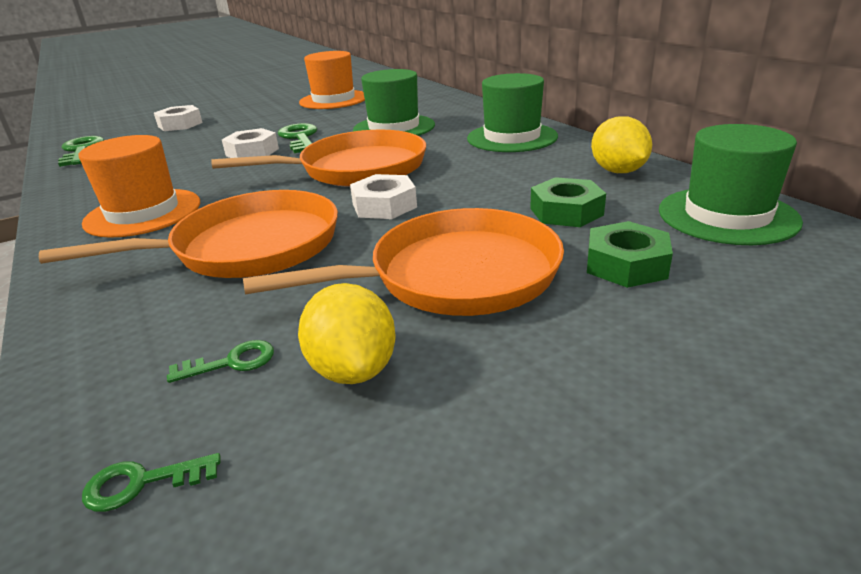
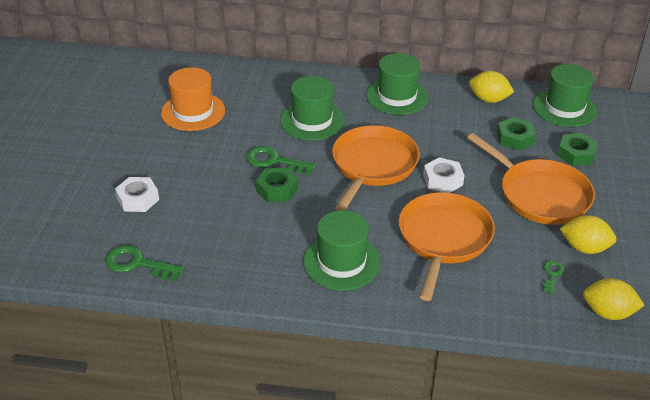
camera: 55 degrees left, 10 degrees up
orange hat [78,135,200,238] -> green hat [303,210,381,291]
green key [82,453,221,512] -> yellow lemon [583,278,645,320]
white nut [222,128,279,158] -> green nut [256,167,298,203]
orange pan [243,208,564,316] -> orange pan turned 120 degrees clockwise [467,133,595,225]

